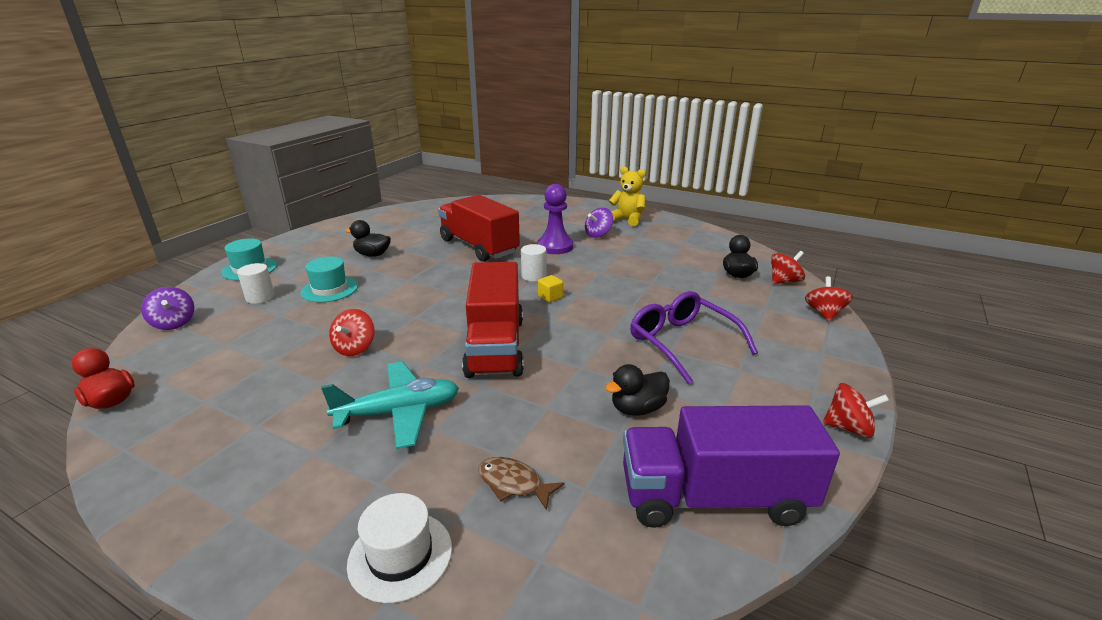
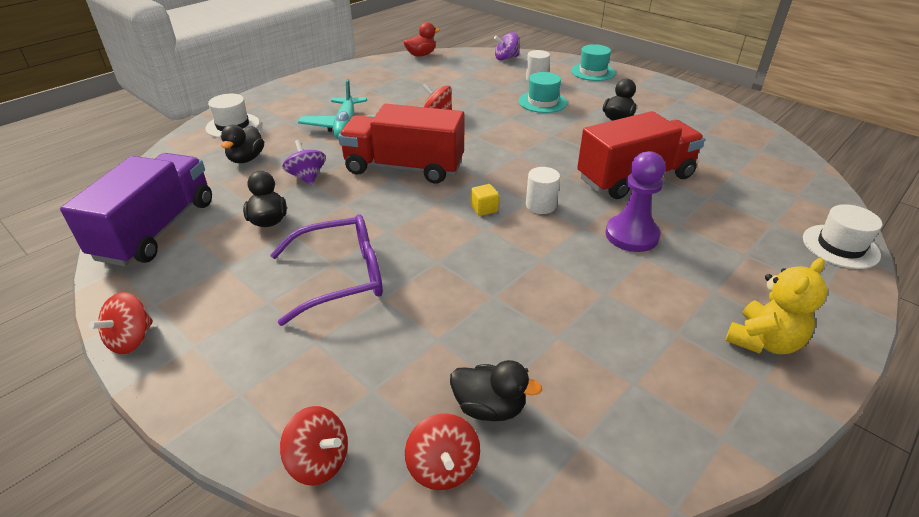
camera: 105 degrees right, 10 degrees up
brown fish [478,457,565,511] -> black duck [220,125,264,163]
purple spinning top [585,208,613,238] -> purple spinning top moved to [282,140,326,185]
none -> white hat [803,204,882,269]

